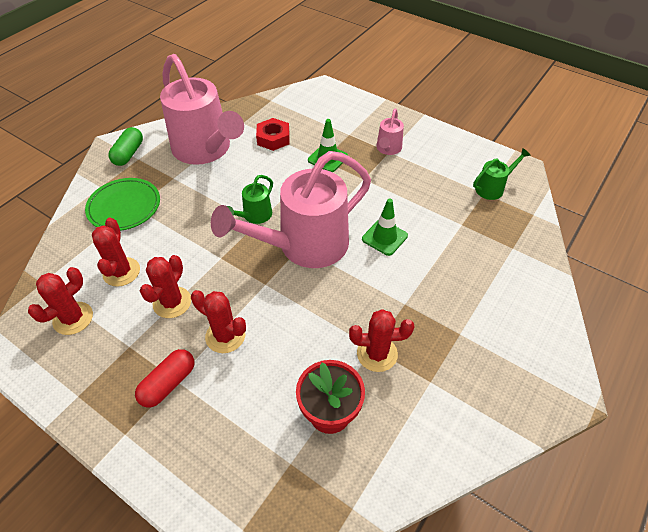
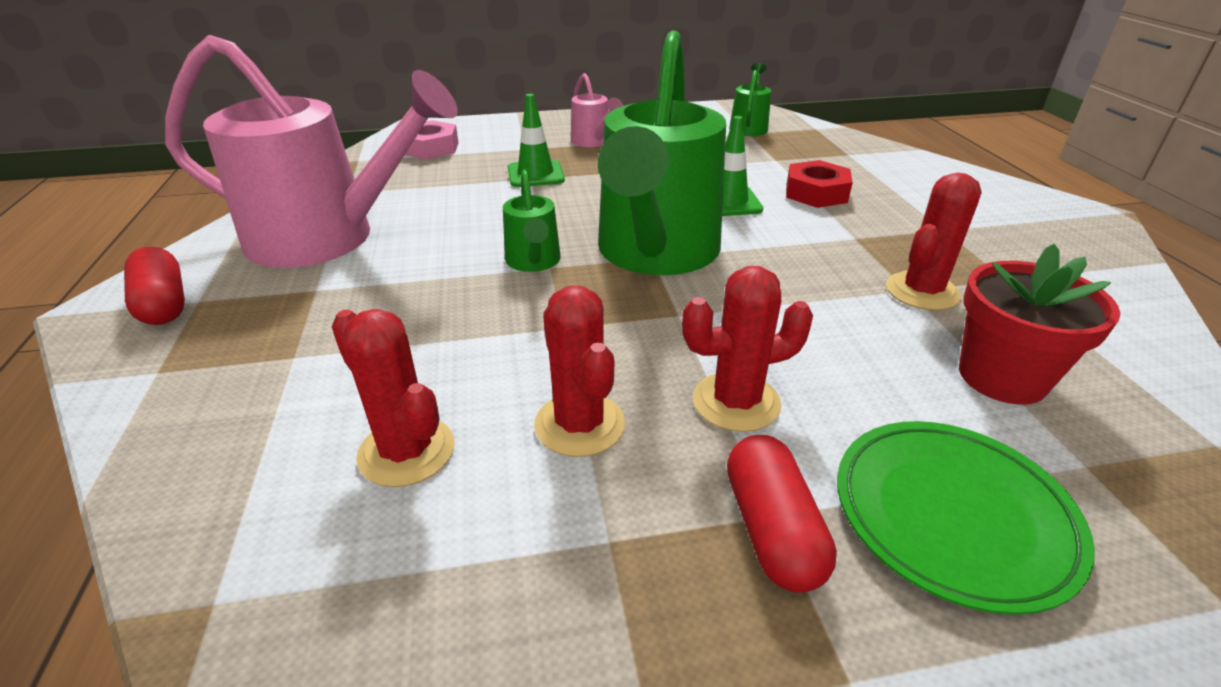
camera: 45 degrees left, 15 degrees down
red cactus [28,267,93,335] -> none
green plate [85,178,160,231] -> green plate moved to [837,421,1095,615]
green capsule [108,127,143,166] -> red capsule [124,246,185,325]
pink watering can [211,151,371,268] -> green watering can [598,31,726,275]
red nut [256,118,290,151] -> red nut moved to [786,160,853,208]
none -> pink nut [405,120,459,160]

